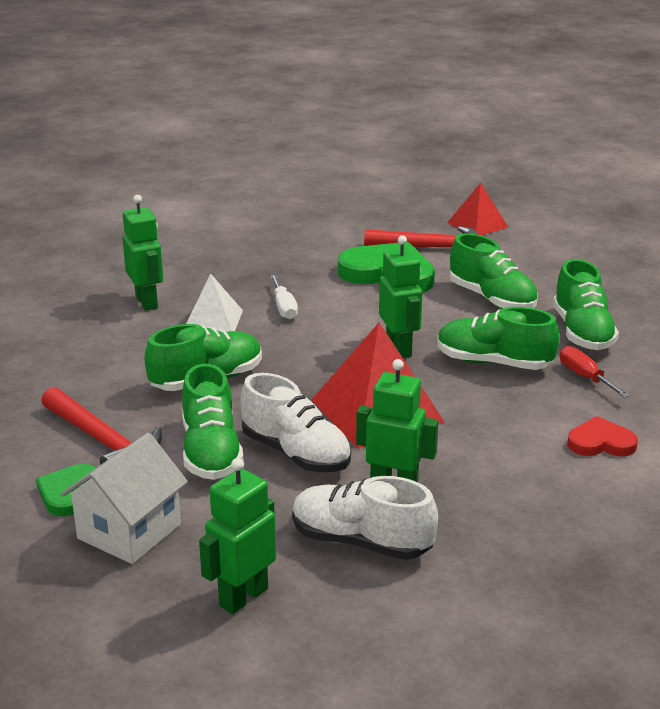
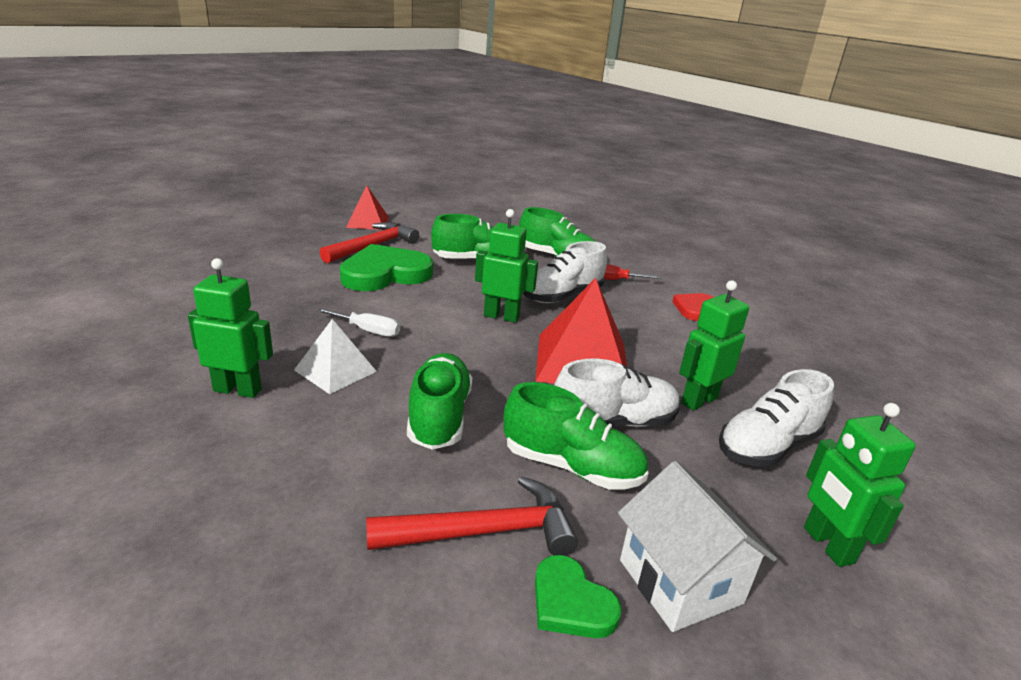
camera: 60 degrees left, 0 degrees up
green shoe [437,307,560,370] -> white shoe [523,241,607,303]

